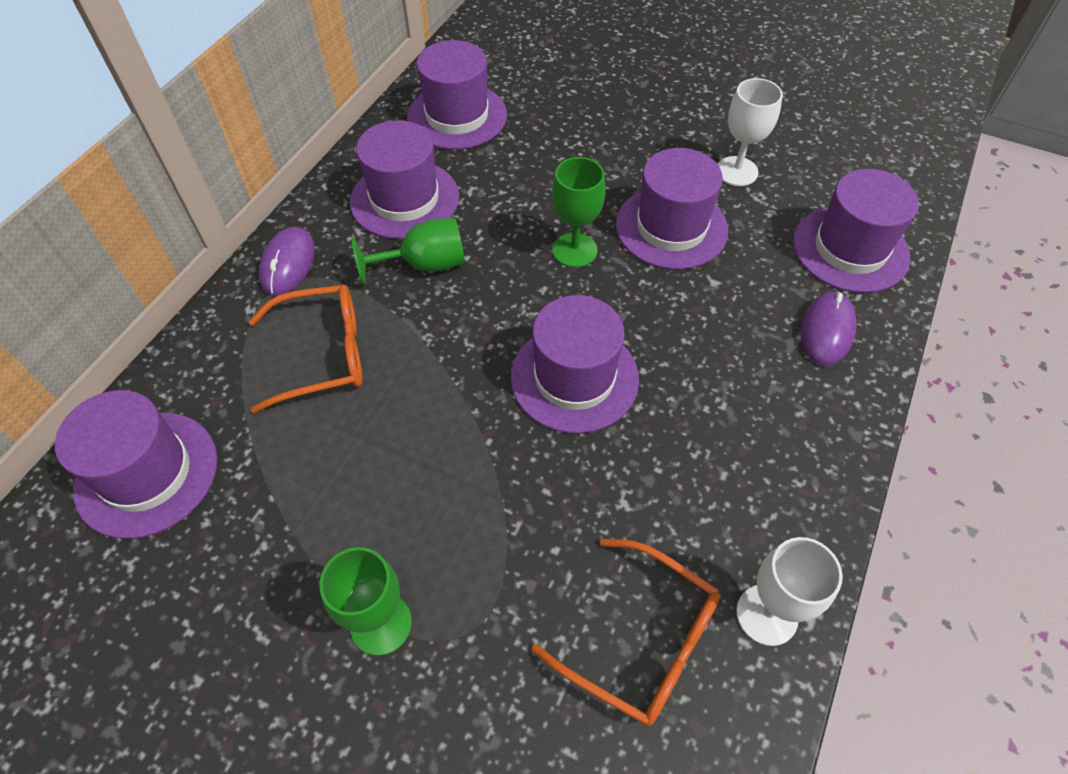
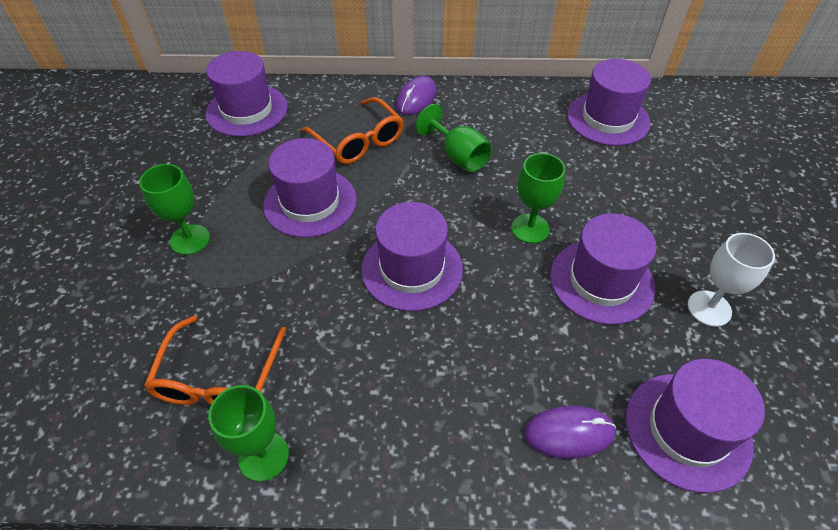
camera: 65 degrees right, 5 degrees down
purple mouse [259,227,315,296] -> purple mouse turned 45 degrees counterclockwise [396,76,437,115]
purple hat [350,120,459,239] -> purple hat moved to [263,138,357,238]
white goblet [736,537,843,646] -> green goblet [208,385,289,482]

